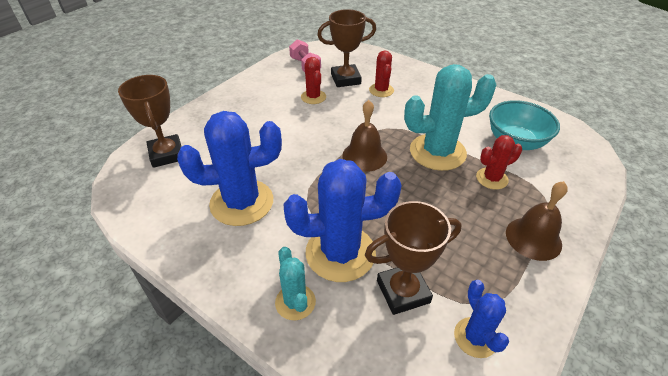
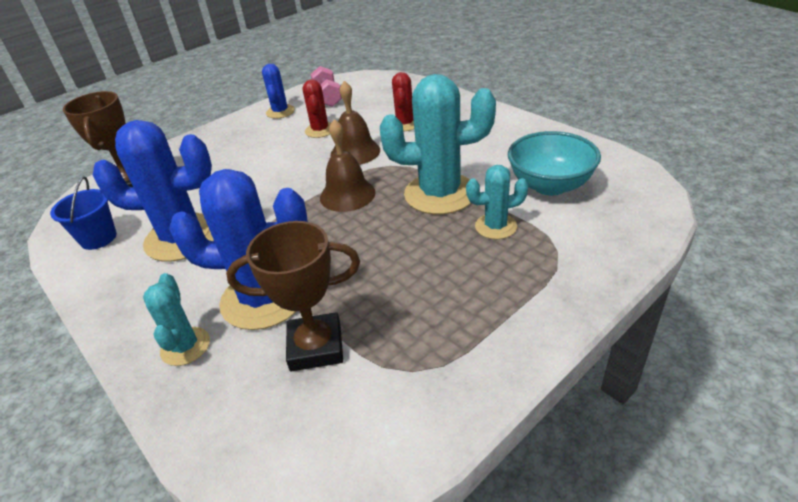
camera: 15 degrees right, 5 degrees down
brown trophy [317,9,376,87] -> none
blue cactus [454,280,509,358] -> blue cactus moved to [262,64,295,119]
red cactus [476,135,522,190] -> turquoise cactus [466,165,528,239]
brown bell [506,181,568,261] -> brown bell moved to [331,81,380,165]
none -> blue bucket [50,176,117,250]

